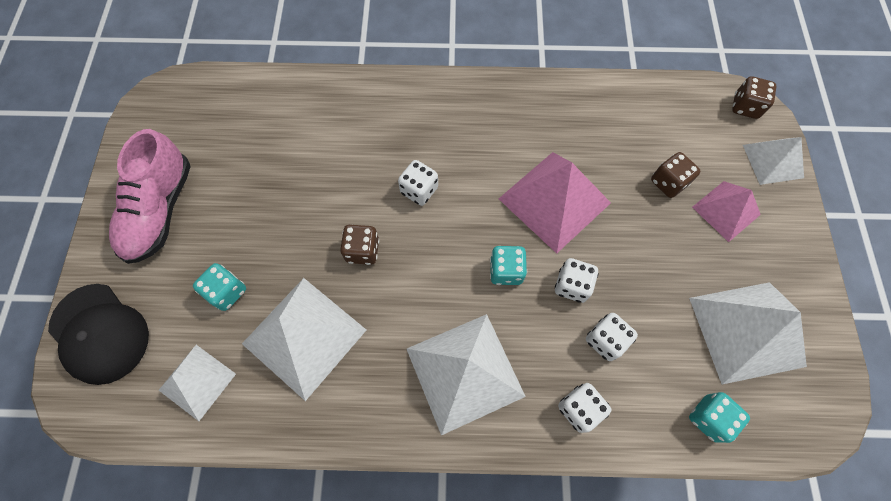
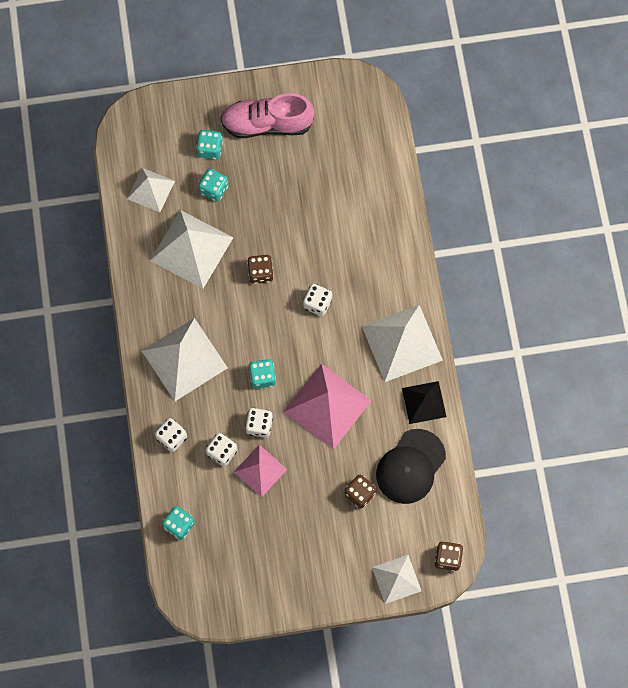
camera: 80 degrees right, 5 degrees up
black cap [48,284,149,385] -> black cap moved to [376,429,446,504]
white pyramid [689,282,807,385] -> white pyramid moved to [362,305,443,382]
pink pyramid [692,181,761,242] -> pink pyramid moved to [234,445,287,497]
none -> turquoise dice [196,130,223,159]
none -> black pyramid [402,381,446,424]

